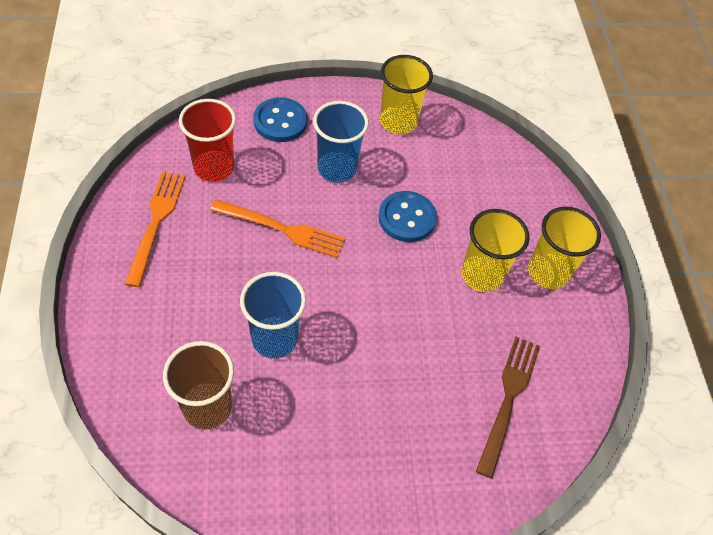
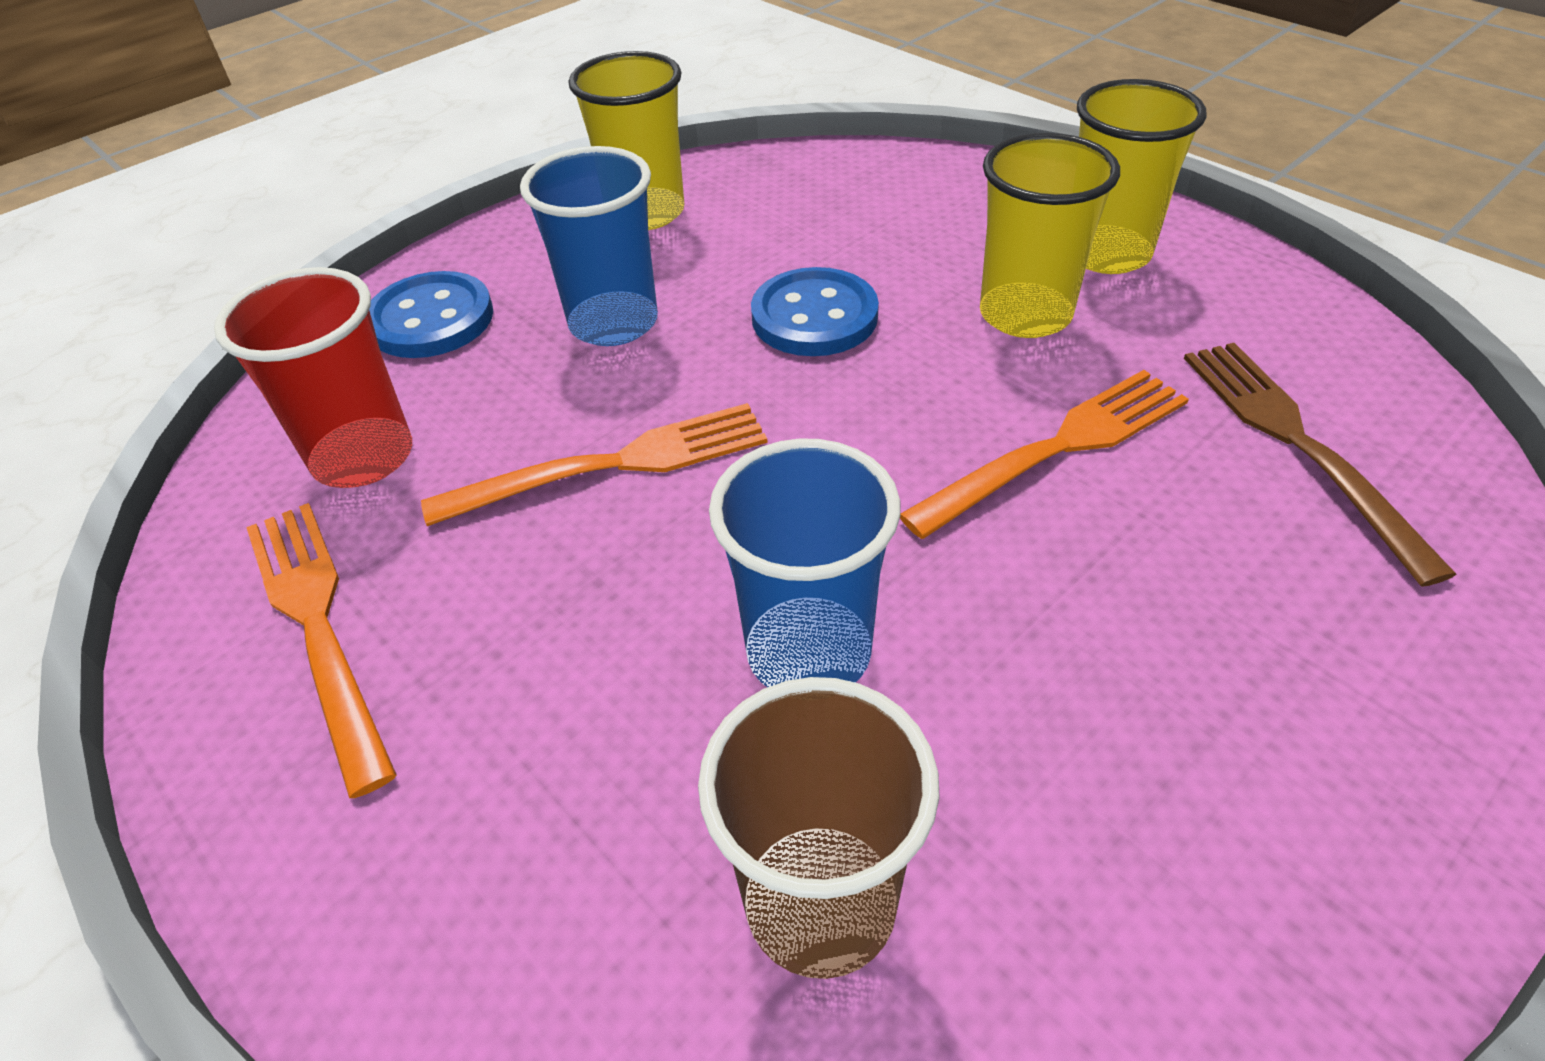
camera: 30 degrees left, 10 degrees down
none -> orange fork [900,370,1189,539]

